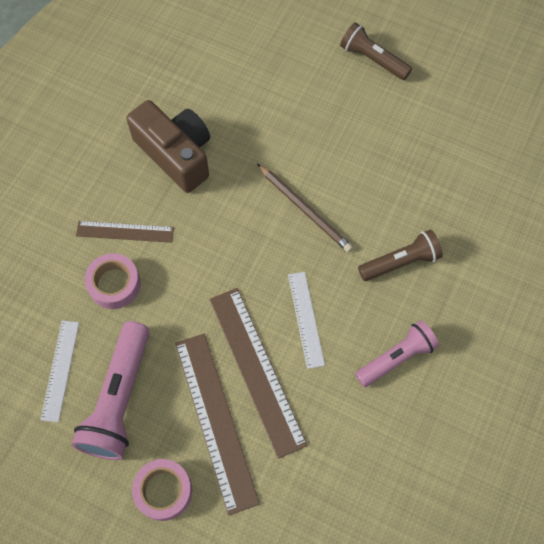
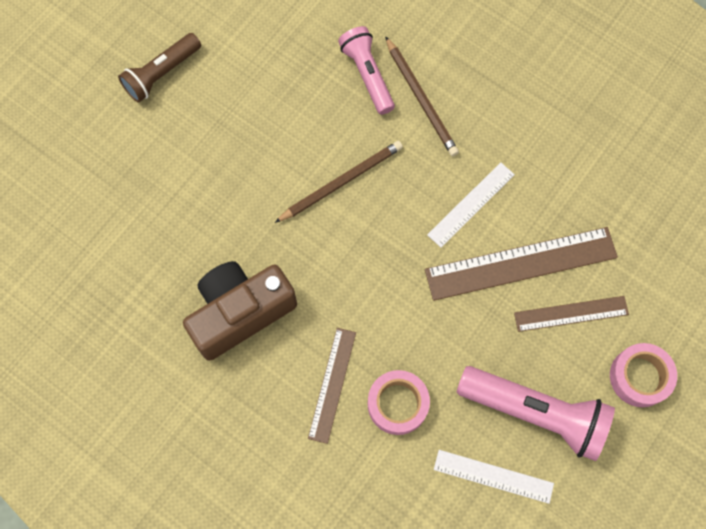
camera: 80 degrees left, 5 degrees up
brown ruler [175,334,260,515] -> brown ruler [514,296,629,332], size x0.58
white ruler [288,272,325,369] -> white ruler turned 45 degrees counterclockwise [427,162,515,248]
pink flashlight [355,320,439,387] -> pink flashlight moved to [338,26,395,115]
brown flashlight [358,229,443,281] -> brown pencil [385,36,459,156]

